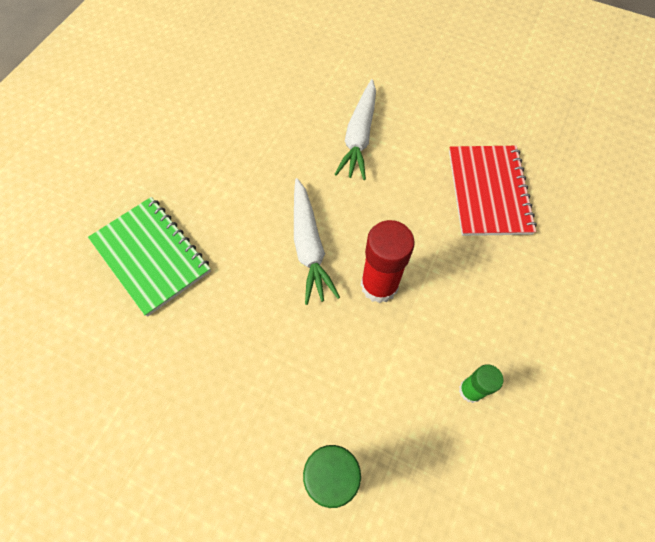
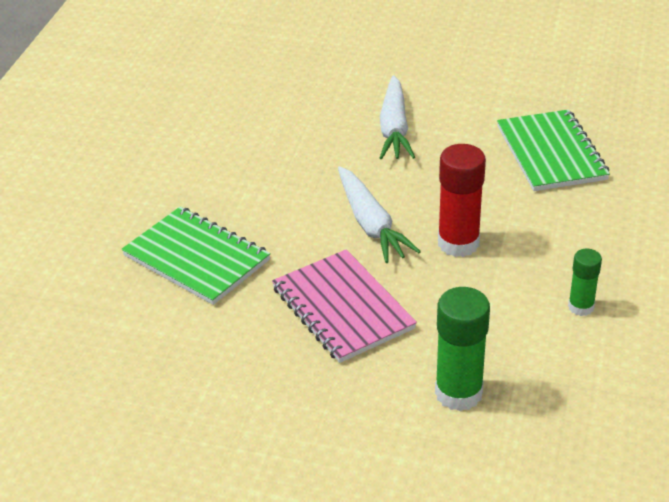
camera: 10 degrees left, 25 degrees down
red notebook [449,146,537,236] -> green notebook [497,109,610,191]
none -> pink notebook [272,249,417,363]

